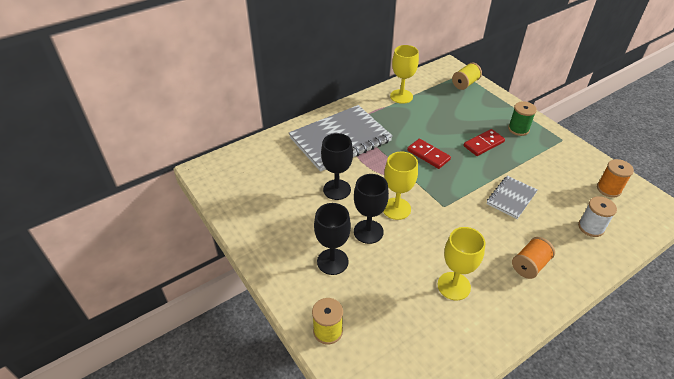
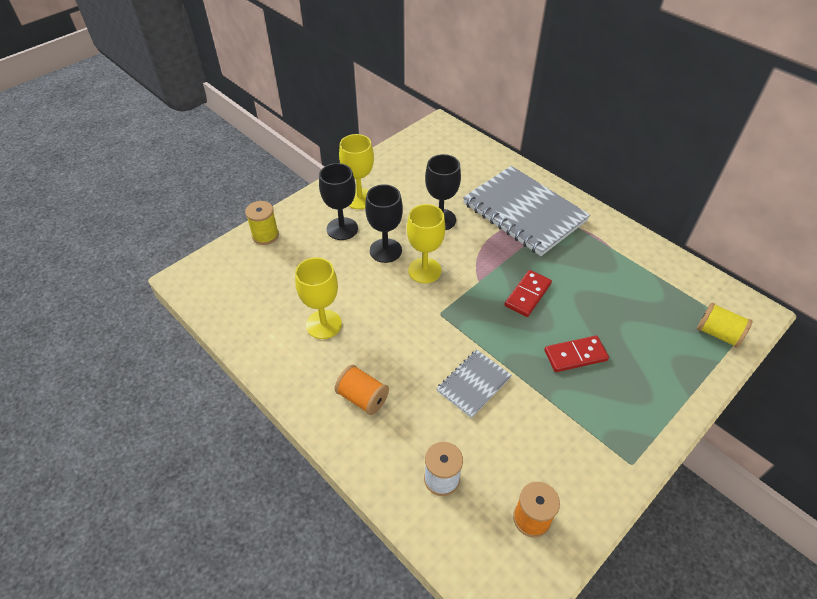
camera: 80 degrees right, 5 degrees up
yellow goblet [390,45,419,104] -> yellow goblet moved to [339,134,374,209]
red domino [464,129,505,156] -> red domino turned 60 degrees counterclockwise [544,336,609,372]
grey notebook [487,176,537,219] -> grey notebook turned 75 degrees counterclockwise [436,350,512,418]
green spool [508,101,537,136] -> none

